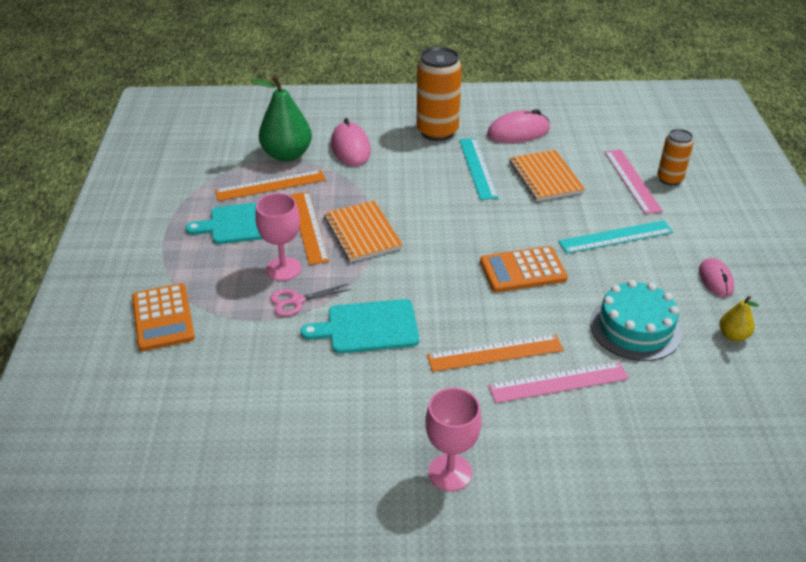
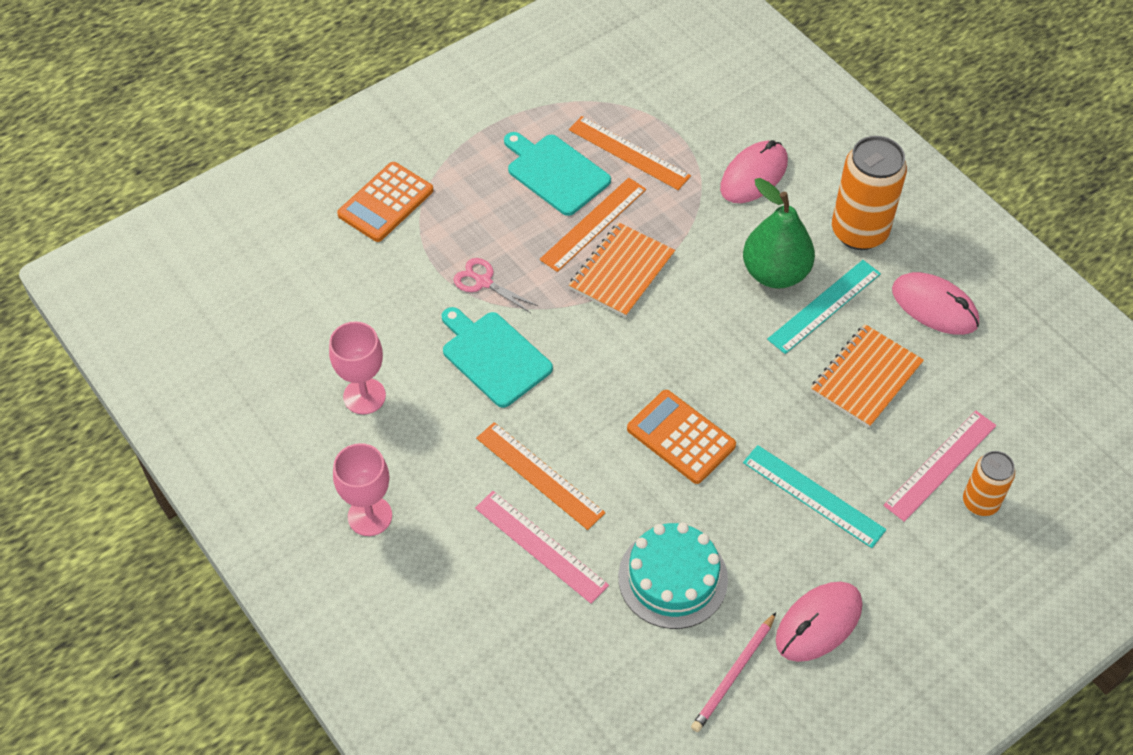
camera: 55 degrees right, 15 degrees up
green pear [250,75,312,162] -> green pear moved to [743,178,815,289]
pink goblet [255,193,301,281] -> pink goblet moved to [329,321,386,414]
pink mouse [699,258,734,297] -> pink mouse [776,582,862,662], size x1.54
yellow pear [719,296,759,341] -> pink pencil [691,612,776,732]

